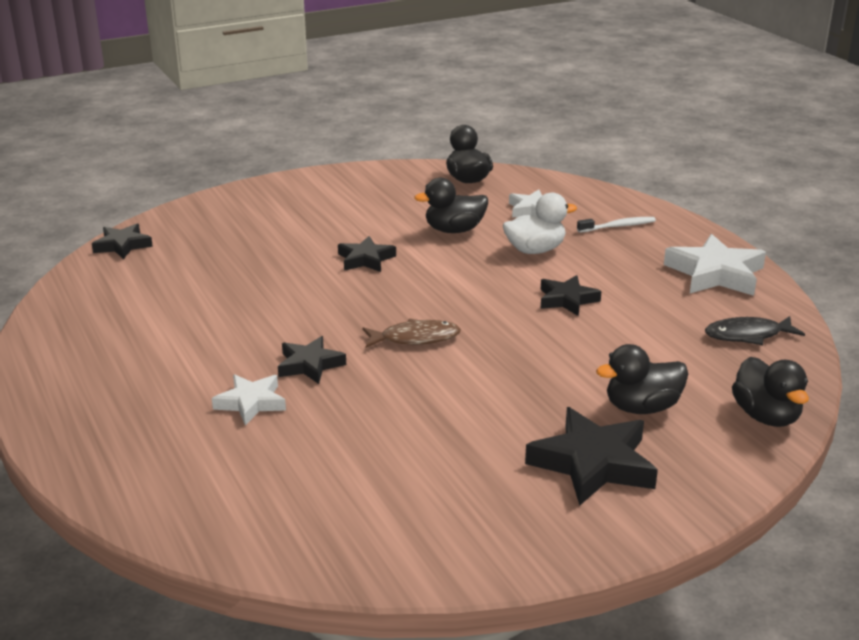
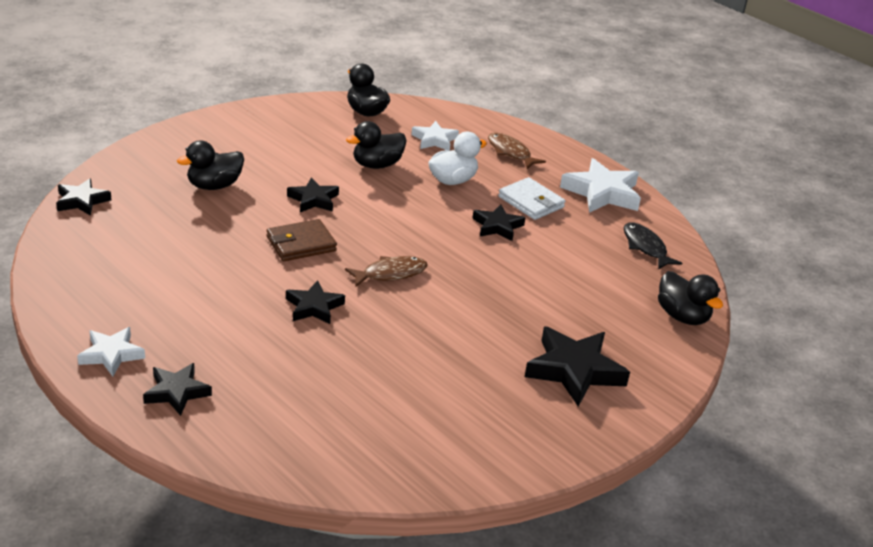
camera: 20 degrees left, 5 degrees up
white star [212,374,286,425] -> white star moved to [77,327,145,376]
white toothbrush [577,217,656,233] -> brown fish [488,133,546,169]
black duck [596,344,688,414] -> black duck moved to [177,140,244,190]
black fish [705,316,805,345] -> black fish turned 90 degrees clockwise [624,222,682,270]
none -> black star [143,363,212,416]
none -> brown wallet [267,219,337,261]
none -> white wallet [498,177,565,220]

